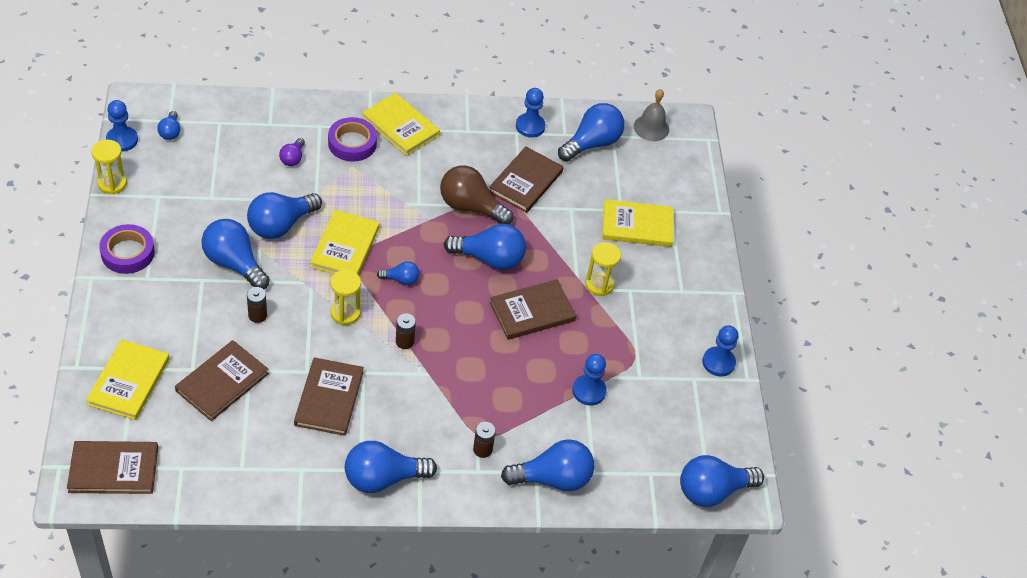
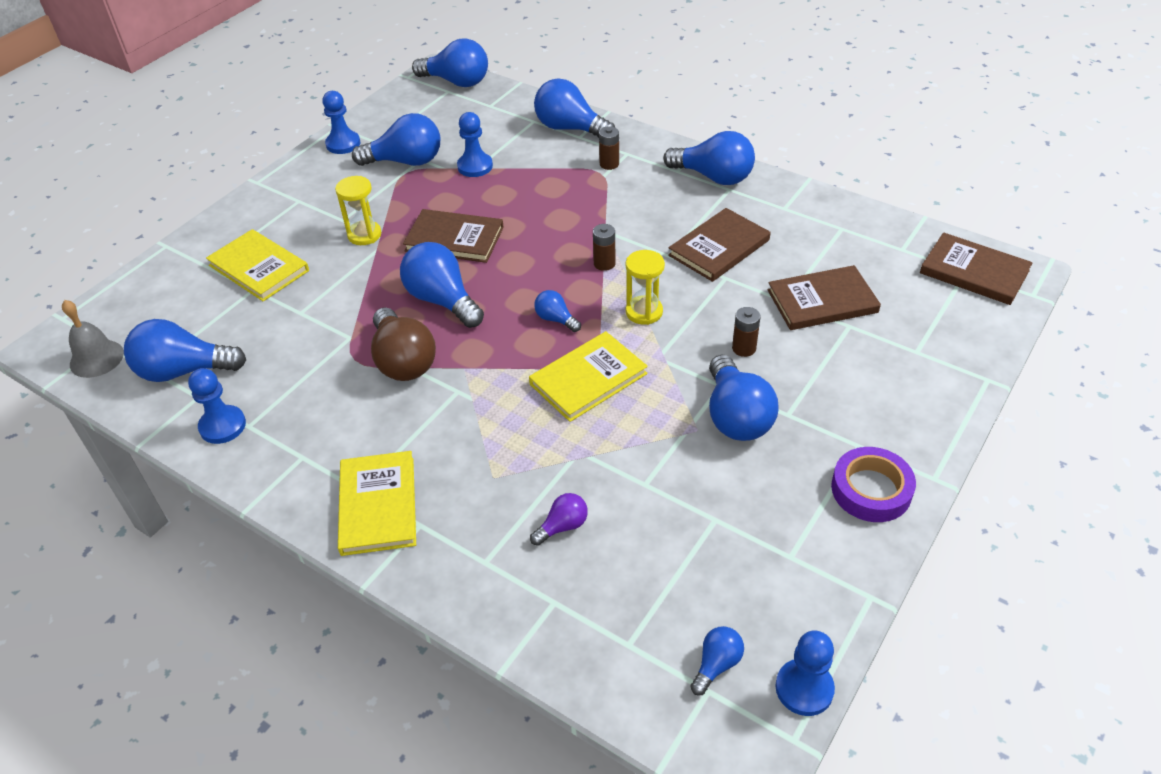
camera: 135 degrees left, 5 degrees down
yellow book [86,339,170,420] -> none
yellow hourglass [91,140,127,194] -> none
blue light bulb [247,192,322,239] -> blue light bulb moved to [352,113,440,166]
purple tape [328,117,377,162] -> none
brown book [489,146,564,213] -> none

